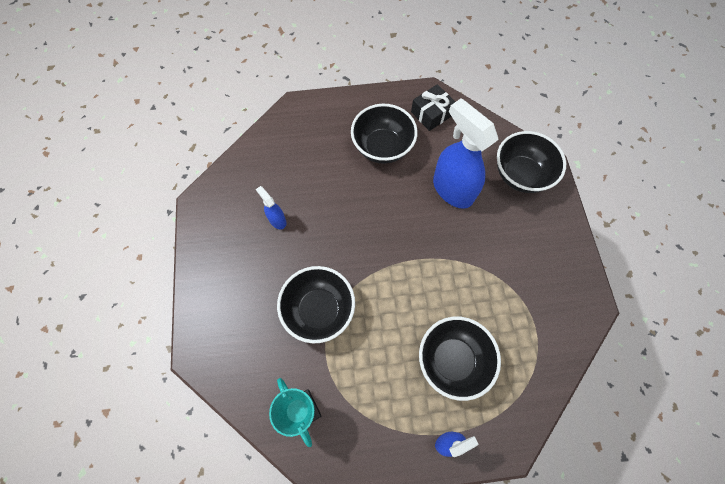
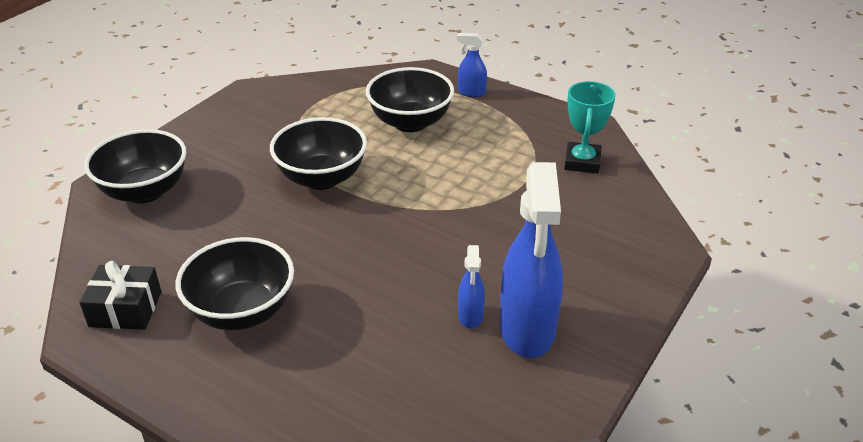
camera: 140 degrees left, 30 degrees down
black bowl [277,266,355,343] -> black bowl moved to [270,117,367,190]
blue spray bottle [433,98,498,209] -> blue spray bottle moved to [499,162,563,358]

